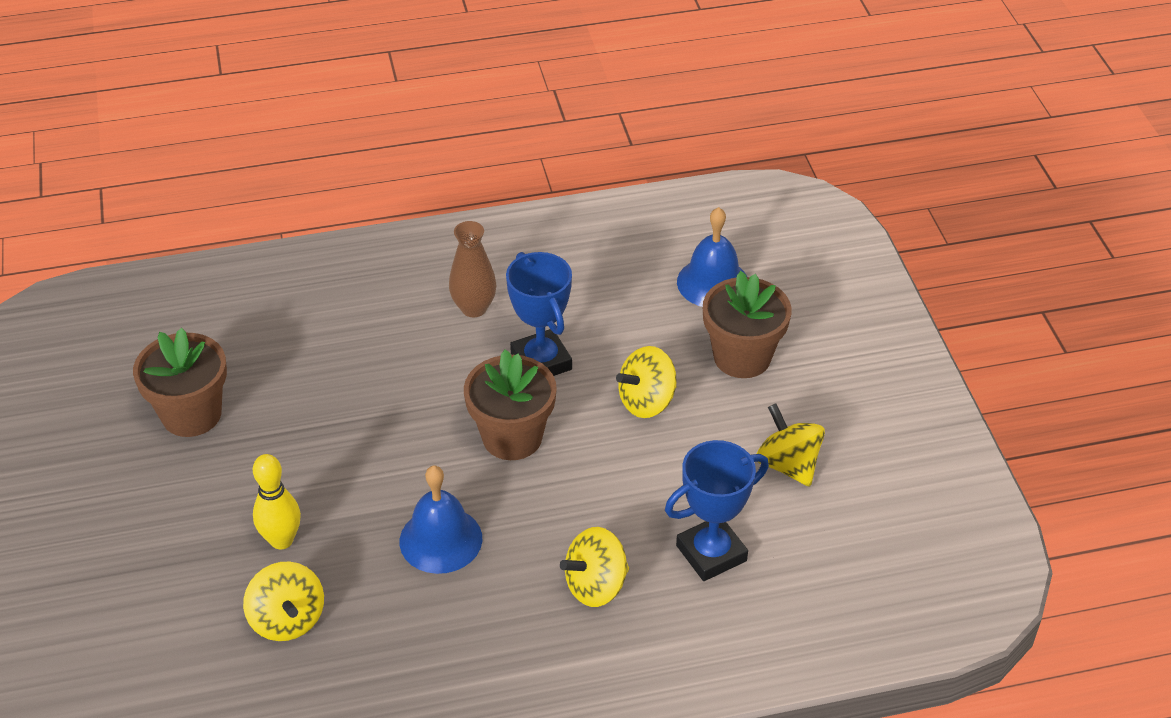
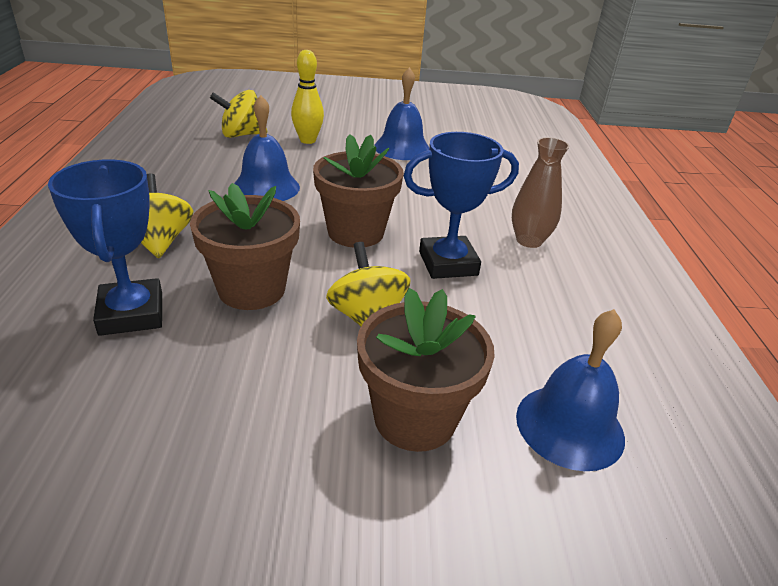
camera: 100 degrees right, 10 degrees down
brown flower pot [133,328,227,437] -> brown flower pot moved to [190,183,300,310]
yellow spinning top [757,403,825,487] -> none
none -> blue bell [374,67,429,160]

